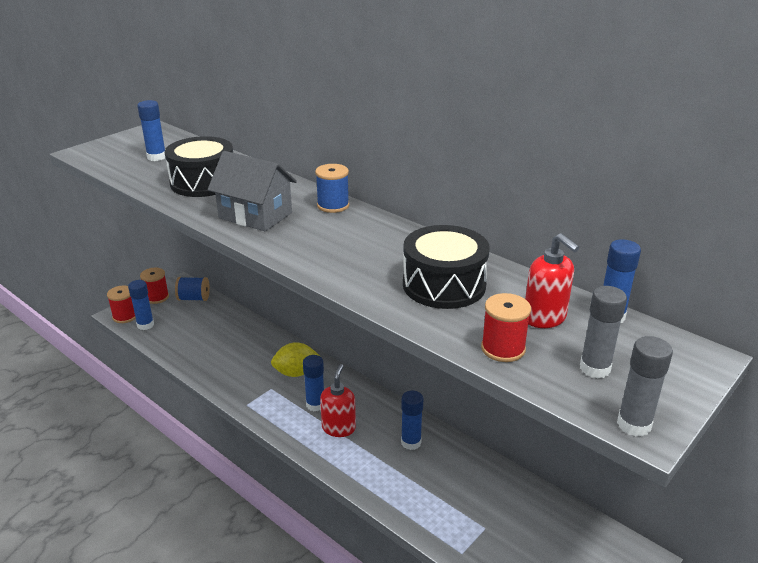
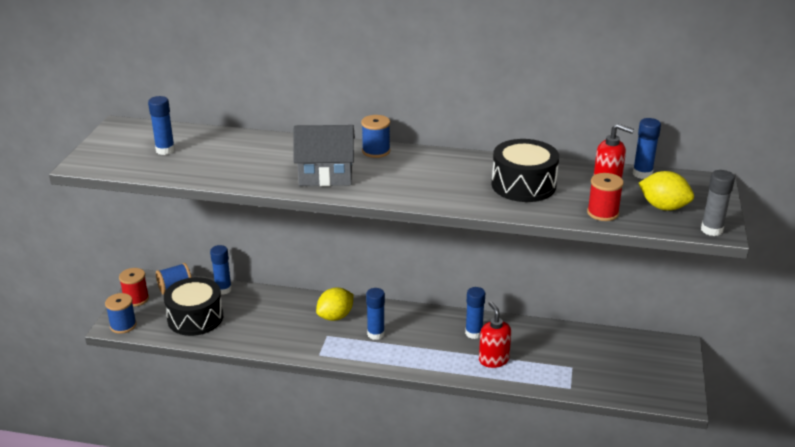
camera: 30 degrees left, 0 degrees up
red spool [107,285,136,323] -> blue spool [105,293,137,334]
blue glue stick [128,280,154,330] -> blue glue stick moved to [210,245,232,295]
black drum [165,136,233,197] -> black drum moved to [164,277,223,336]
red soap dispenser [320,364,356,437] -> red soap dispenser moved to [479,301,511,368]
grey glue stick [580,286,627,378] -> yellow lemon [639,171,694,211]

